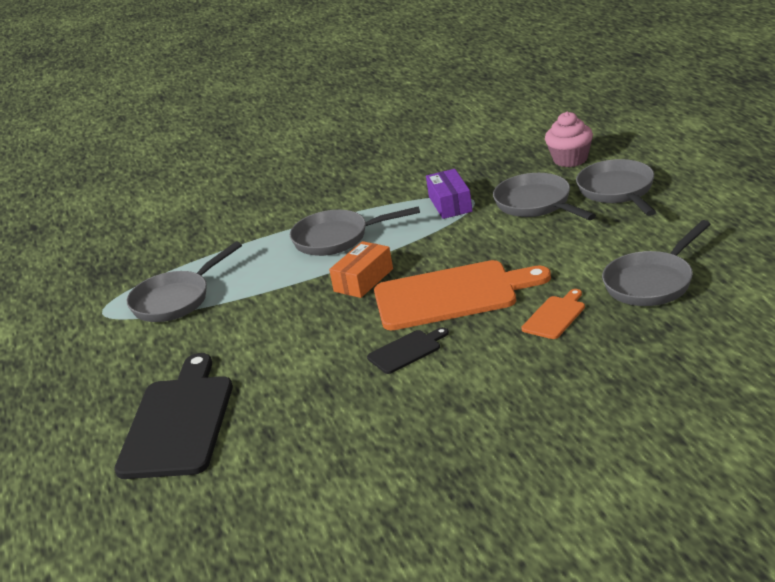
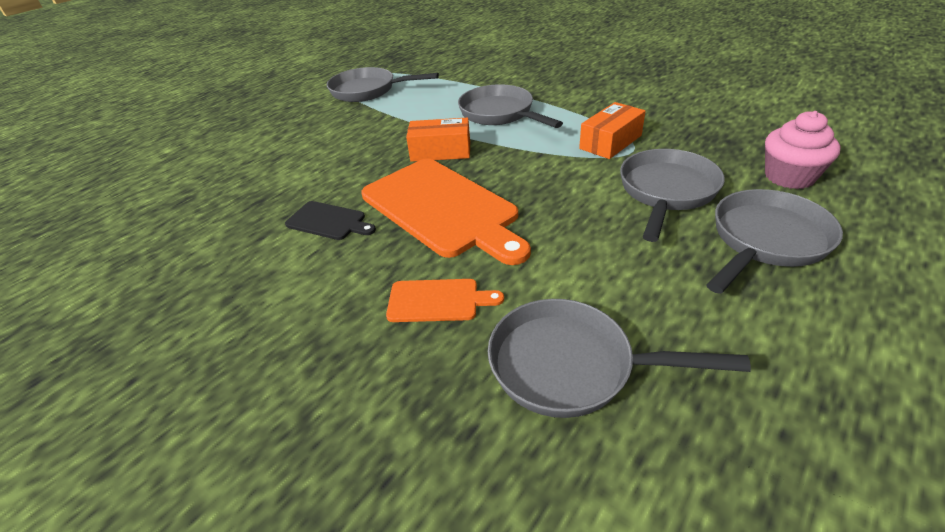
camera: 55 degrees right, 10 degrees up
black cutting board [114,353,233,479] -> none
purple box [426,169,473,219] -> orange box [579,102,646,159]

